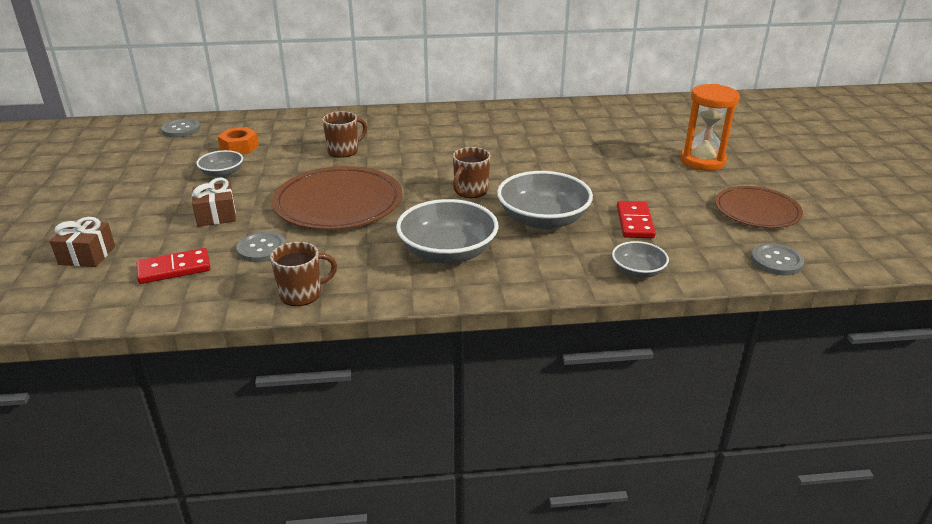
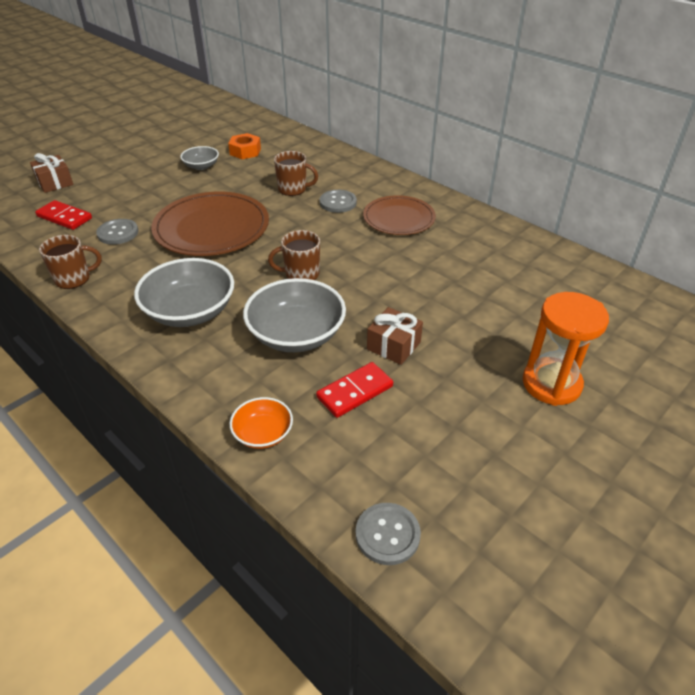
camera: 50 degrees right, 10 degrees up
grey button [161,119,200,137] -> grey button moved to [320,190,357,213]
brown gift [192,178,236,227] -> brown gift moved to [367,307,423,365]
brown mug [270,242,337,306] -> brown mug turned 45 degrees counterclockwise [39,235,102,289]
grey bowl [612,241,669,278] -> orange bowl [229,397,293,449]
brown plate [715,186,803,228] -> brown plate moved to [363,195,436,235]

